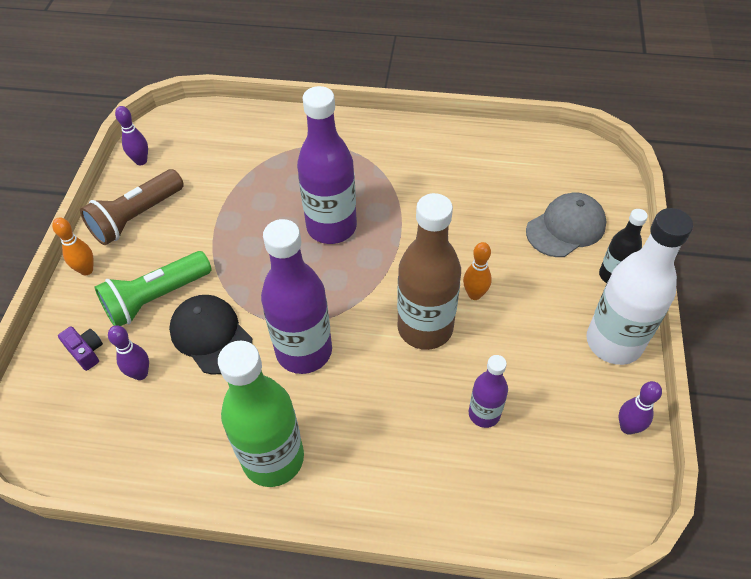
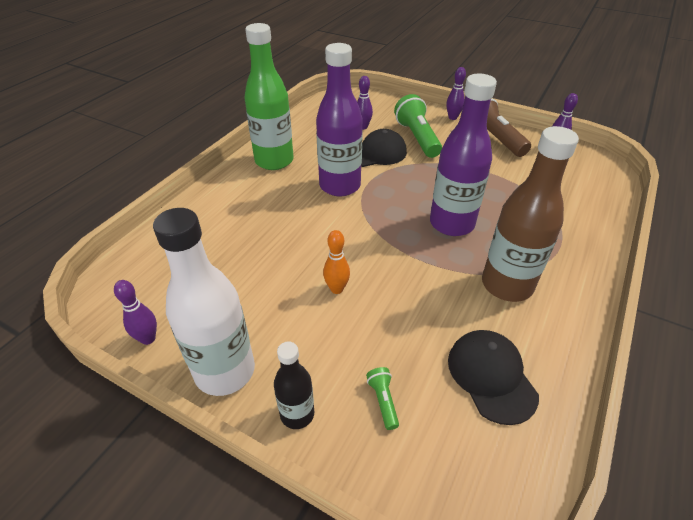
camera: 110 degrees right, 10 degrees down
orange bowling pin [52,218,94,275] -> purple bowling pin [446,67,466,120]
purple camera [58,326,103,371] -> none
brown bottle [397,193,461,350] -> brown bottle moved to [482,126,579,302]
purple bottle [469,355,508,428] -> none
grey cap [526,192,607,257] -> green flashlight [366,367,399,430]
none -> black cap [448,330,539,425]

